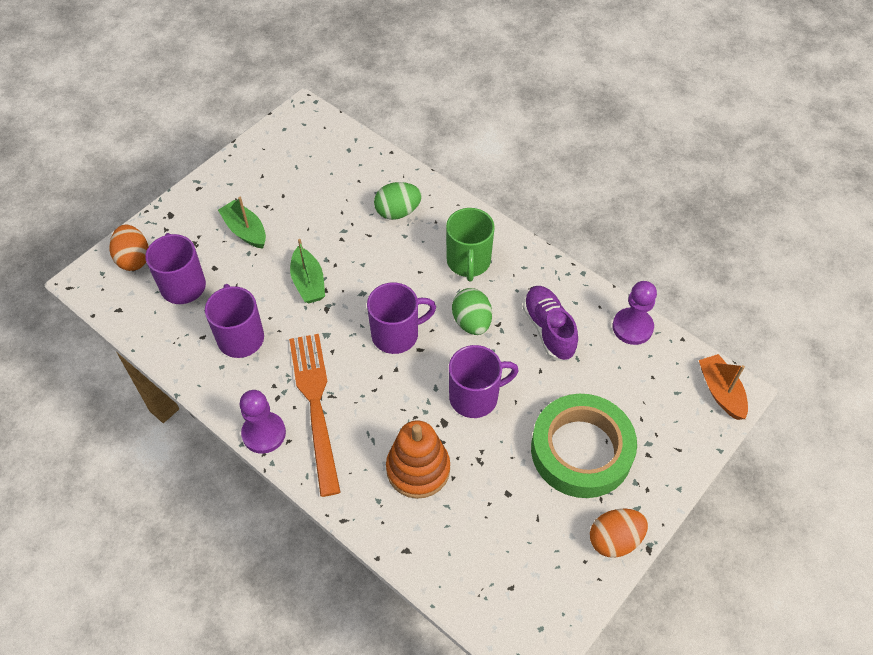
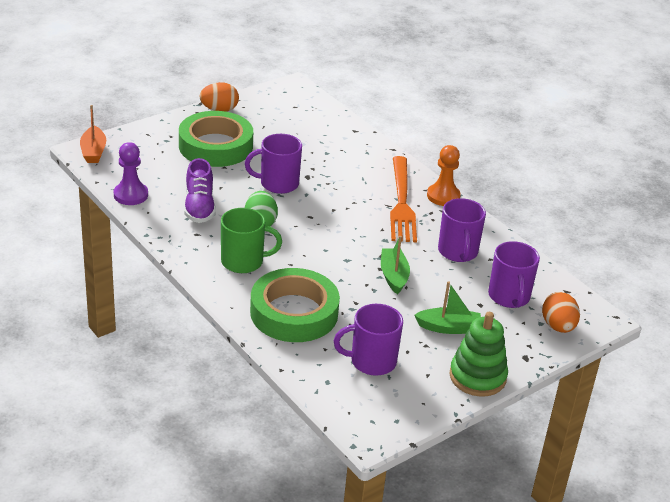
camera: 170 degrees left, 20 degrees down
green boat [218,197,266,249] -> green boat turned 60 degrees counterclockwise [414,281,481,334]
purple pawn [240,390,286,454] -> orange pawn [427,145,461,206]
purple mug [367,282,436,354] -> purple mug moved to [333,304,403,376]
green egg [374,182,422,220] -> green tape [250,268,340,342]
orange stacking toy [386,420,450,499] -> none
green mug [446,208,495,281] -> green mug turned 75 degrees clockwise [221,208,282,273]
none -> green stacking toy [450,312,508,397]

